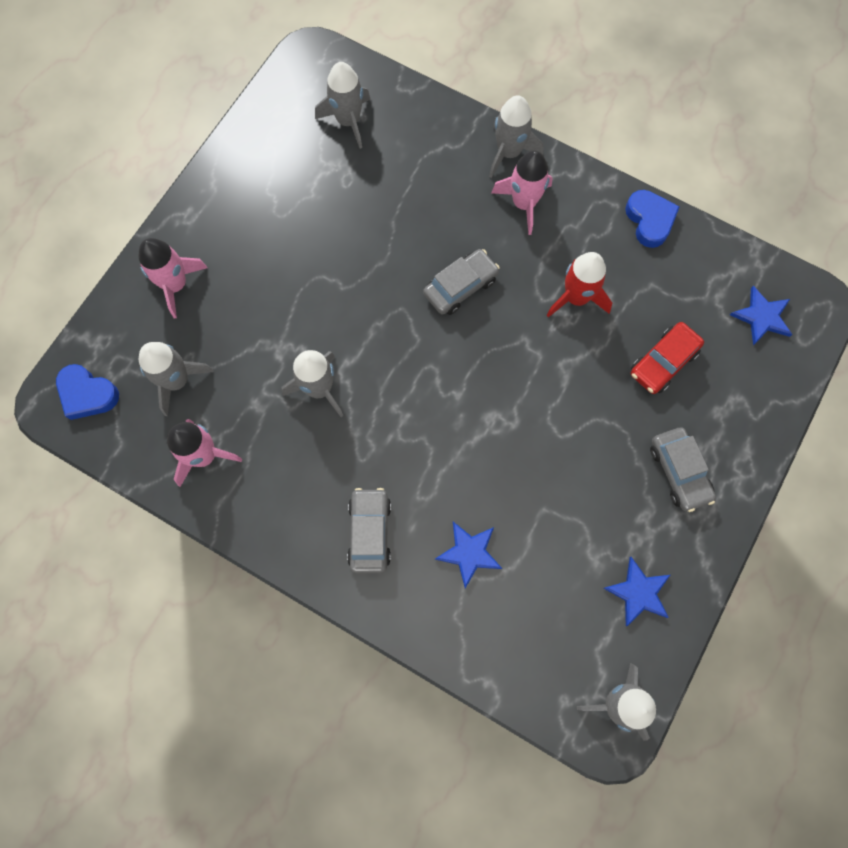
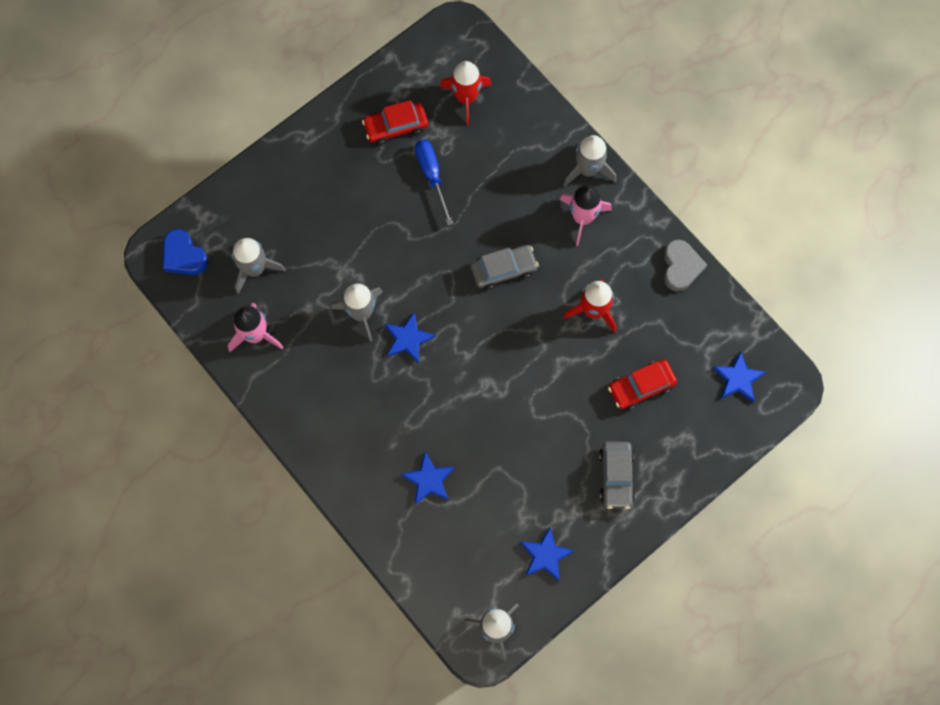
camera: 20 degrees right, 0 degrees up
pink rocket [138,238,208,318] -> none
grey rocket [315,62,370,149] -> red rocket [440,61,492,125]
grey car [347,488,391,573] -> none
blue heart [625,190,680,248] -> grey heart [664,239,707,292]
none -> red car [362,100,428,145]
none -> blue star [384,312,436,363]
none -> blue screwdriver [415,139,453,225]

